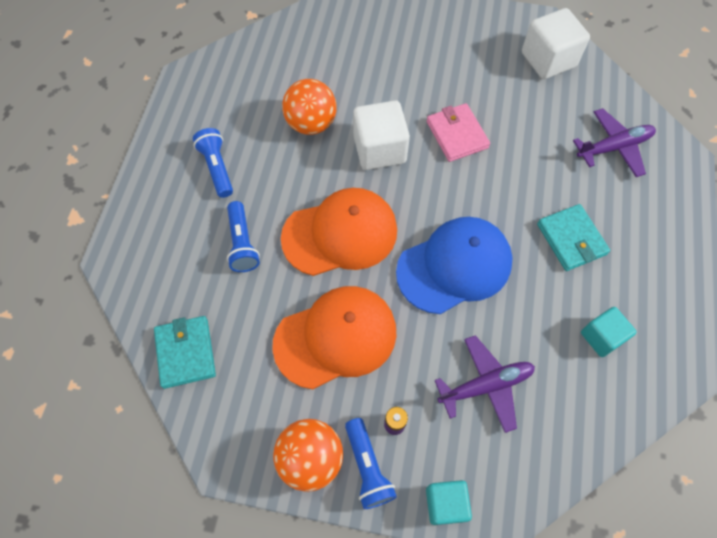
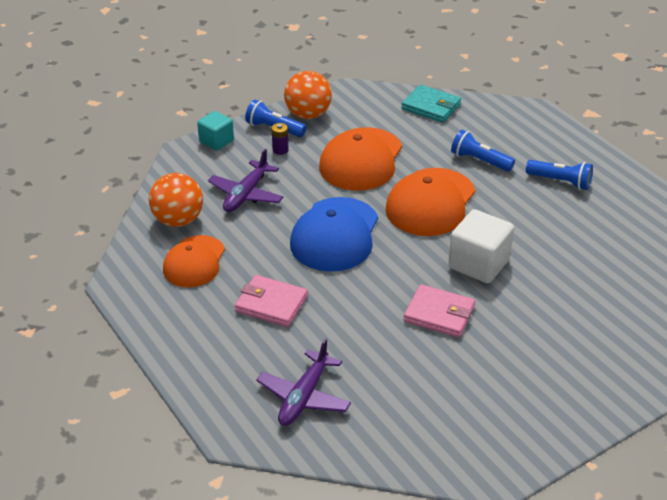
camera: 135 degrees right, 25 degrees down
orange ball [282,79,337,135] -> orange ball moved to [149,173,203,227]
white cube [522,8,590,79] -> none
turquoise wallet [537,204,610,271] -> pink wallet [235,275,308,327]
turquoise cube [581,307,637,357] -> orange cap [163,235,225,288]

